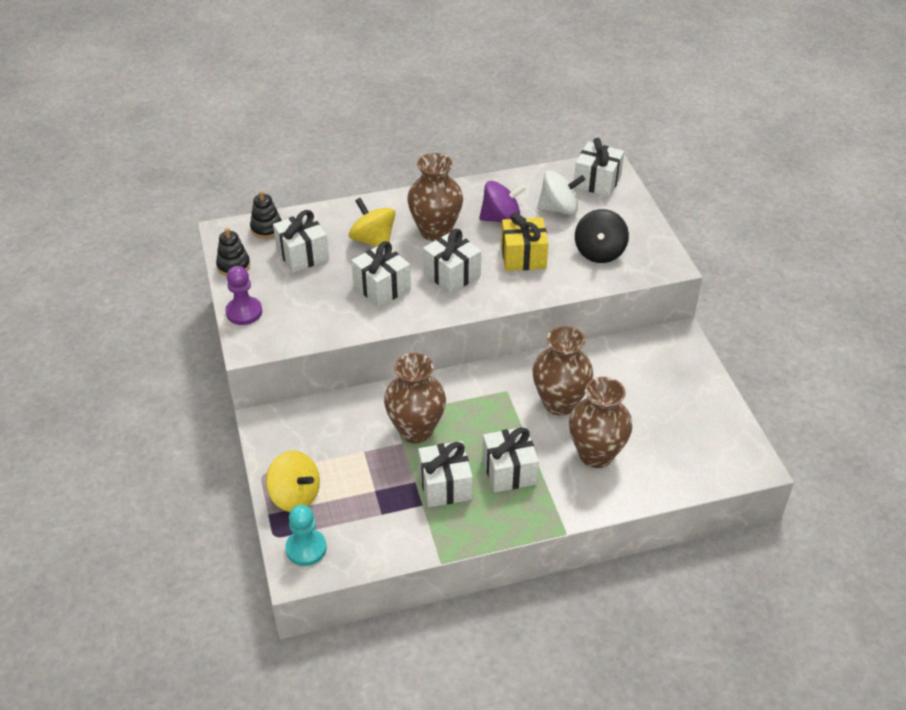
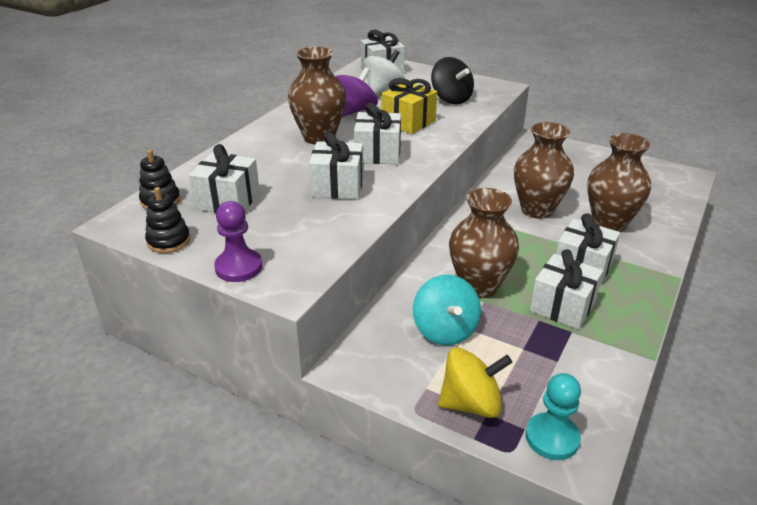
camera: 45 degrees left, 10 degrees down
yellow spinning top [349,198,396,247] -> none
none -> turquoise spinning top [413,275,481,345]

